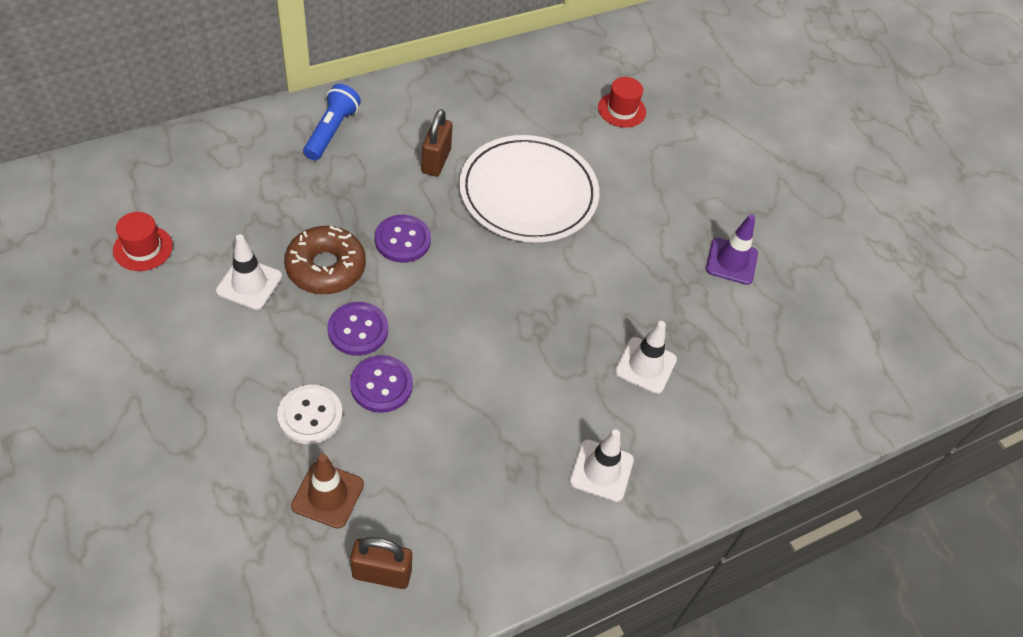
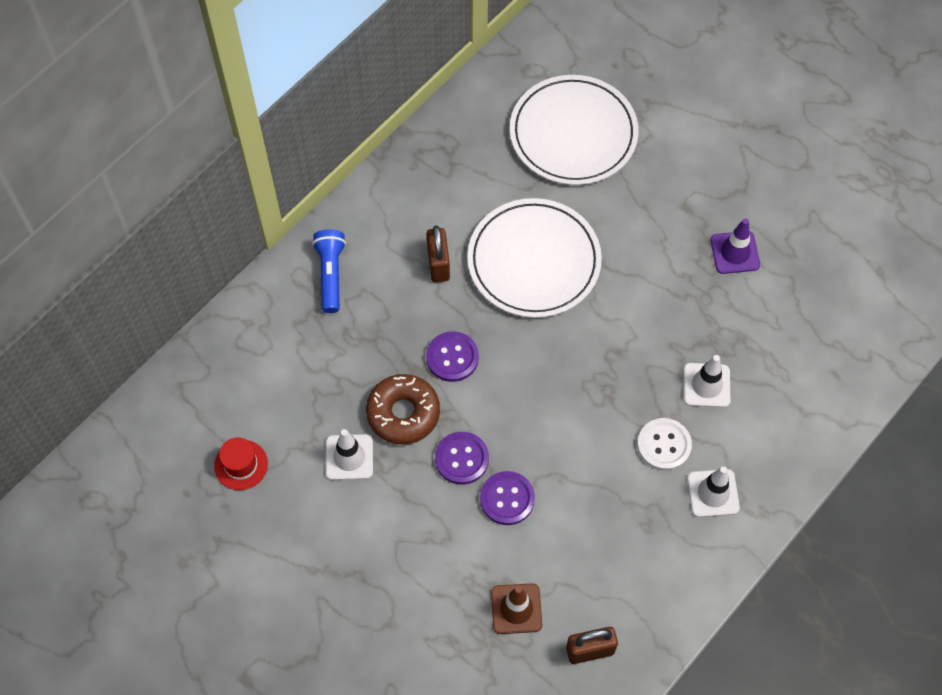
camera: 15 degrees left, 10 degrees up
white button [277,385,343,444] -> white button moved to [637,418,692,471]
red hat [598,77,646,127] -> white plate [510,75,638,185]

